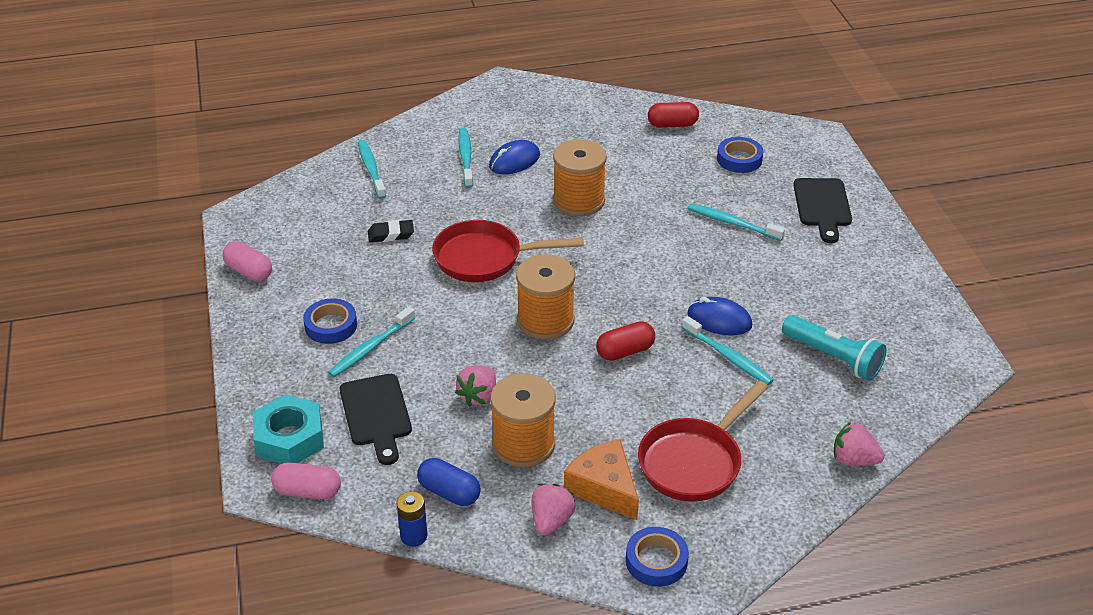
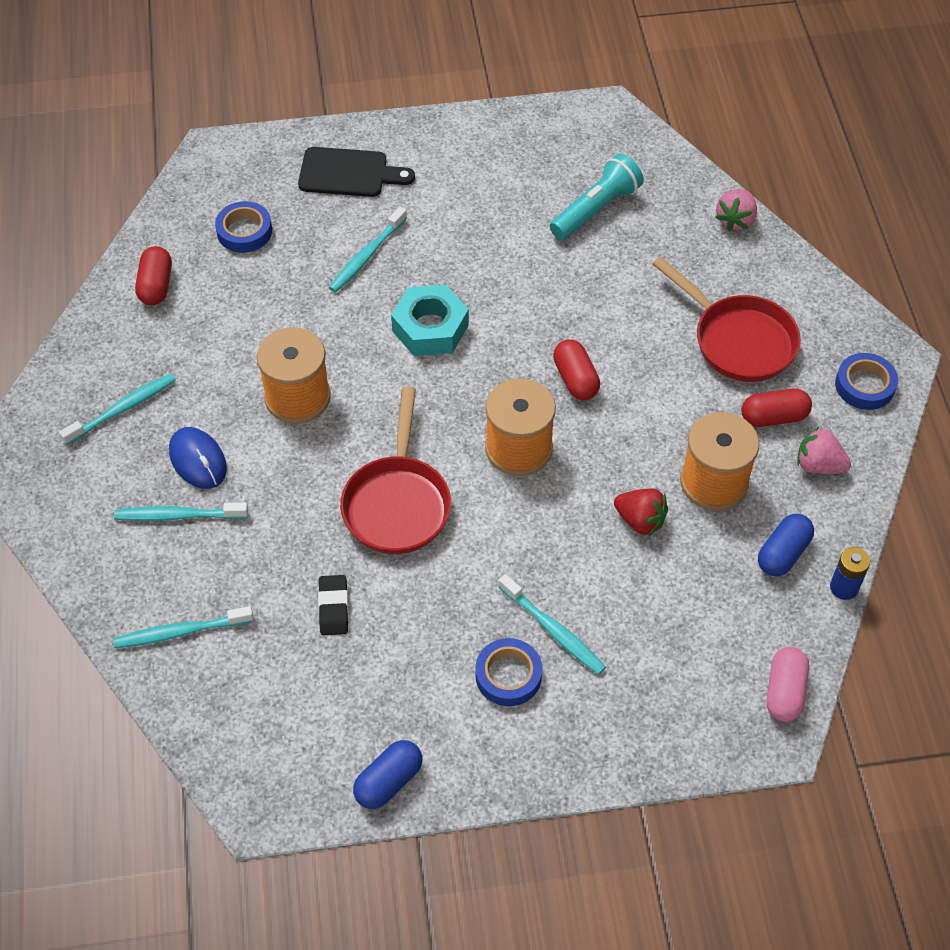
camera: 85 degrees left, 15 degrees up
pink capsule [222,241,272,281] -> blue capsule [353,740,422,809]
turquoise nut [253,394,324,464] -> turquoise nut moved to [391,285,469,356]
black cutting board [340,374,412,465] -> none
pink strawberry [455,365,496,407] -> red strawberry [614,488,668,536]
orange cheese [564,439,639,520] -> red capsule [741,389,812,427]
turquoise toothbrush [682,316,773,385] -> turquoise toothbrush moved to [59,373,176,445]
blue mouse [687,297,752,336] -> none

